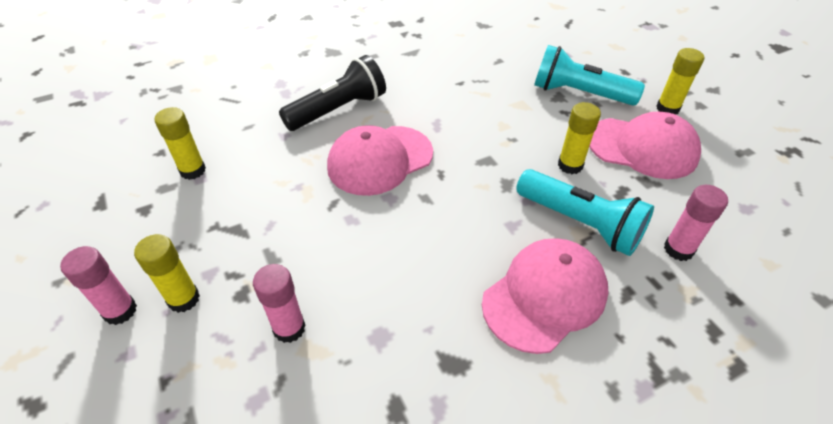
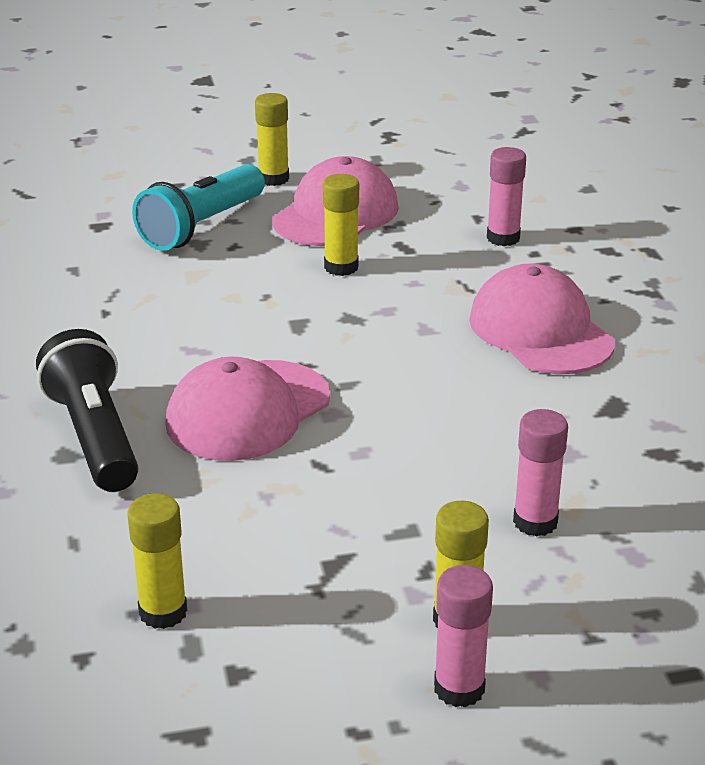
camera: 75 degrees left, 15 degrees down
pink cap [327,125,433,196] -> pink cap turned 60 degrees clockwise [165,357,330,461]
turquoise flashlight [516,169,654,256] -> none

